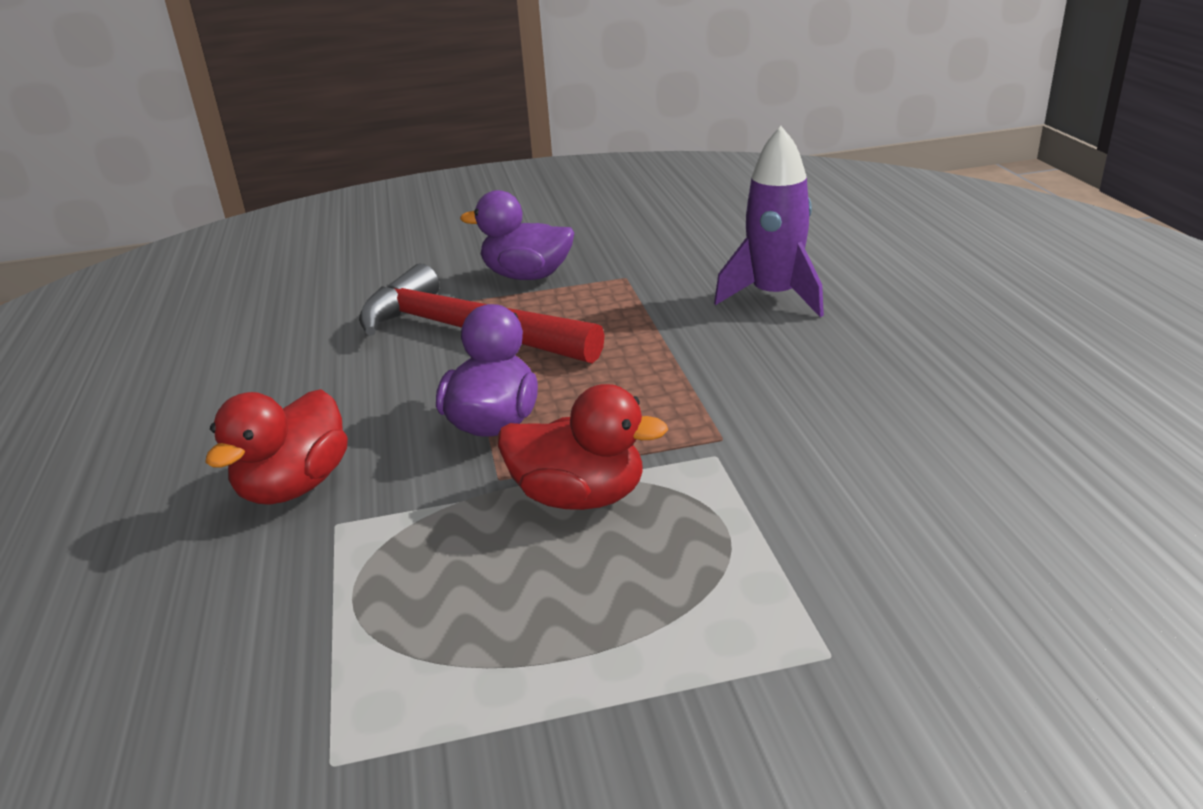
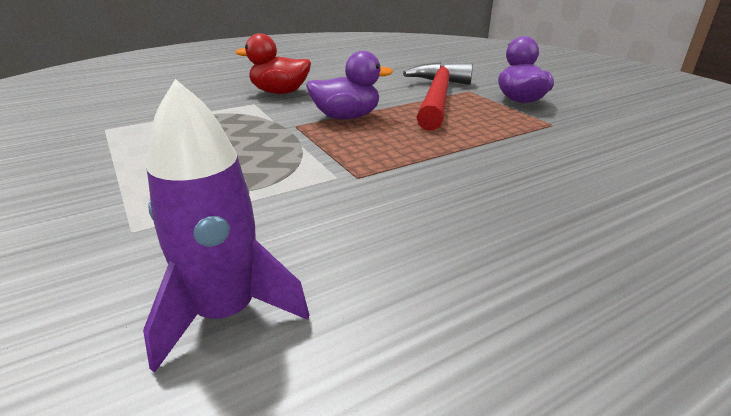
camera: 70 degrees right, 0 degrees up
red duck [498,384,668,510] -> none
purple rocket [714,126,824,317] -> purple rocket moved to [143,79,309,373]

